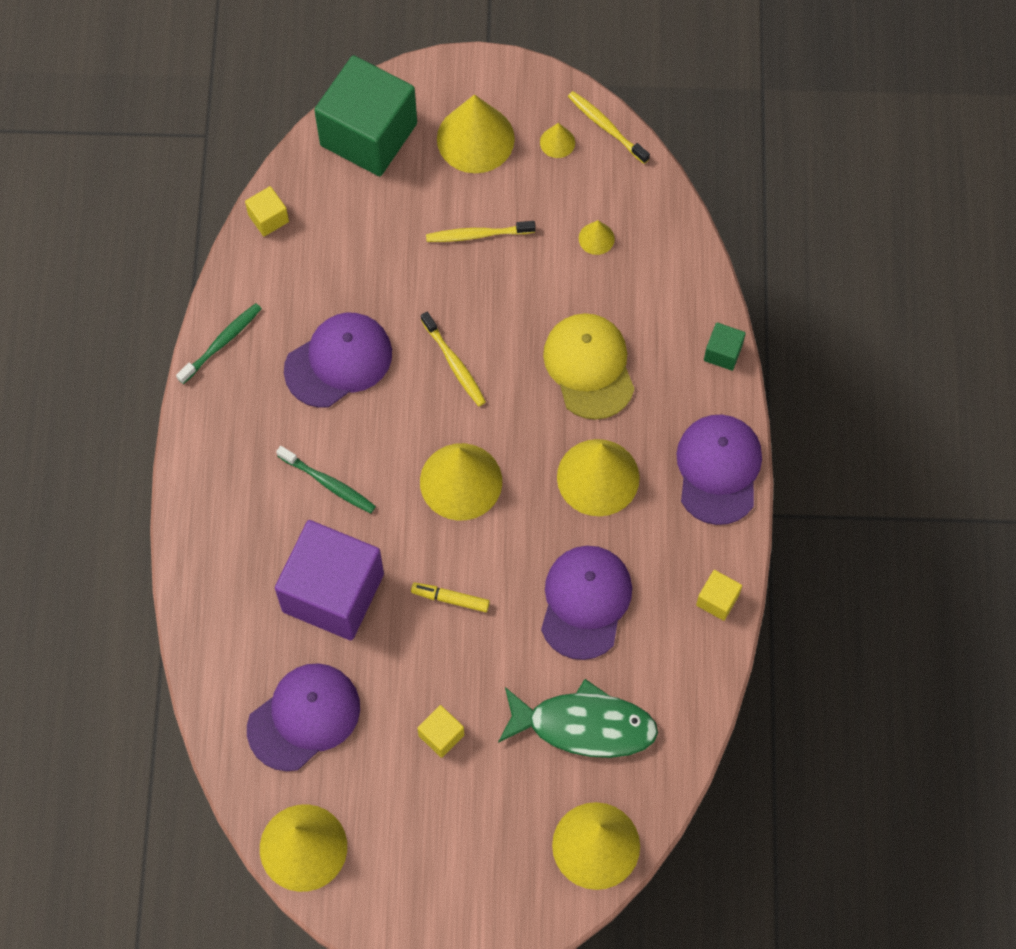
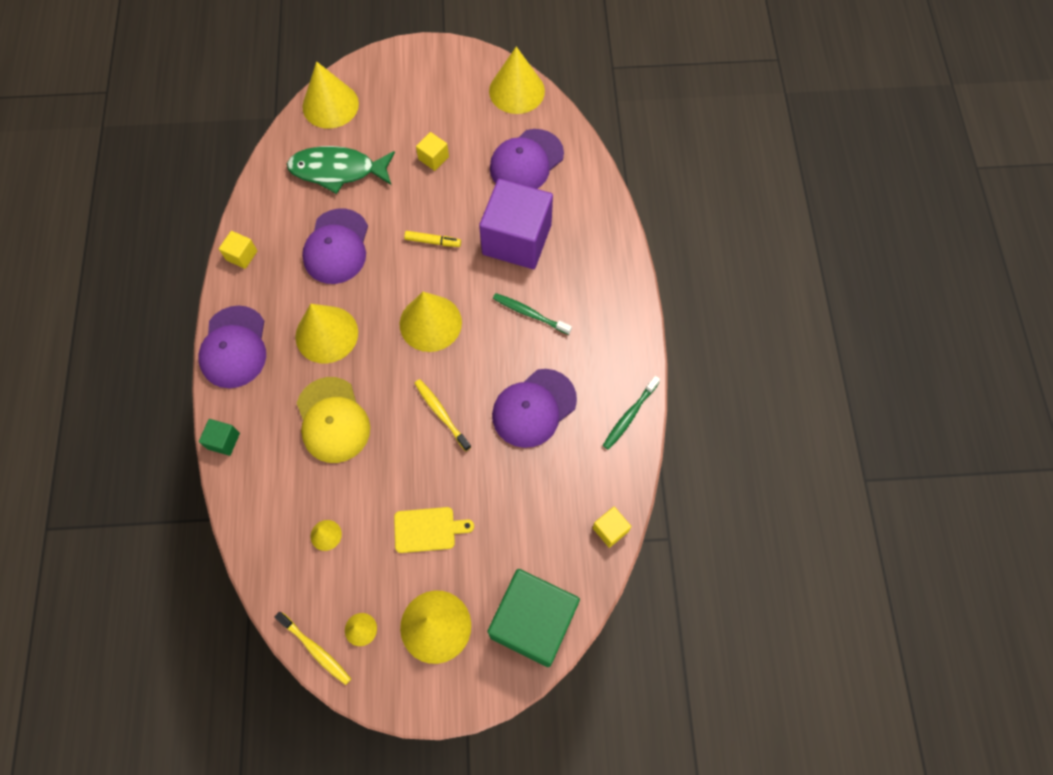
camera: 175 degrees right, 0 degrees up
yellow toothbrush [426,221,536,242] -> yellow cutting board [394,507,474,553]

